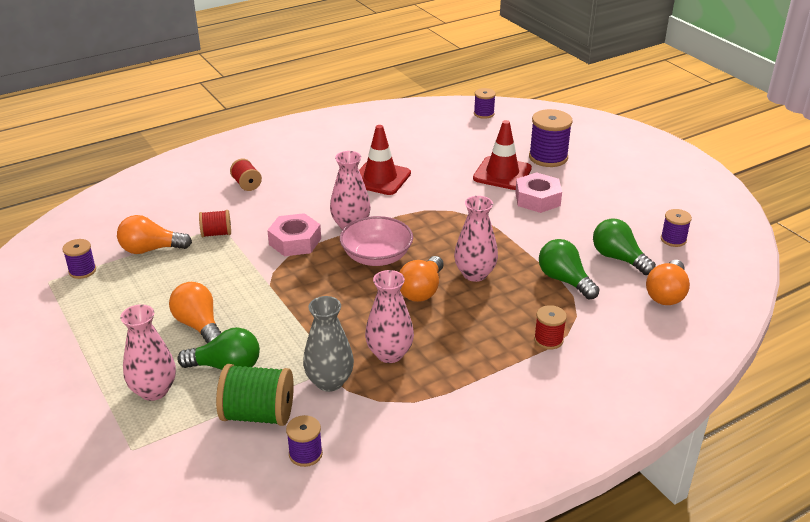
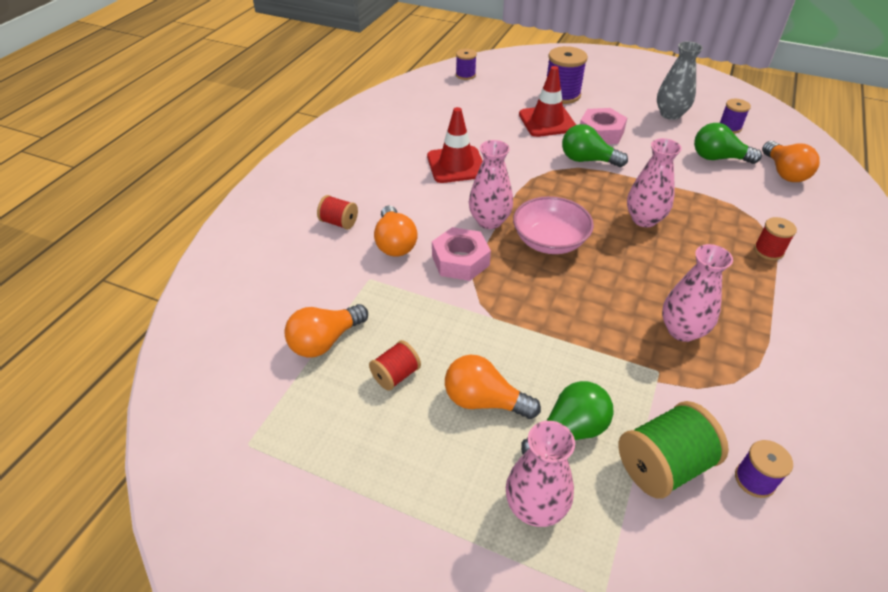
camera: 35 degrees left, 10 degrees up
purple spool [62,239,96,279] -> none
red spool [199,210,231,237] -> red spool moved to [369,340,421,391]
grey vase [303,296,354,392] -> grey vase moved to [657,41,703,120]
orange light bulb [399,256,444,302] -> orange light bulb moved to [374,206,418,257]
green light bulb [539,239,600,300] -> green light bulb moved to [562,124,628,167]

